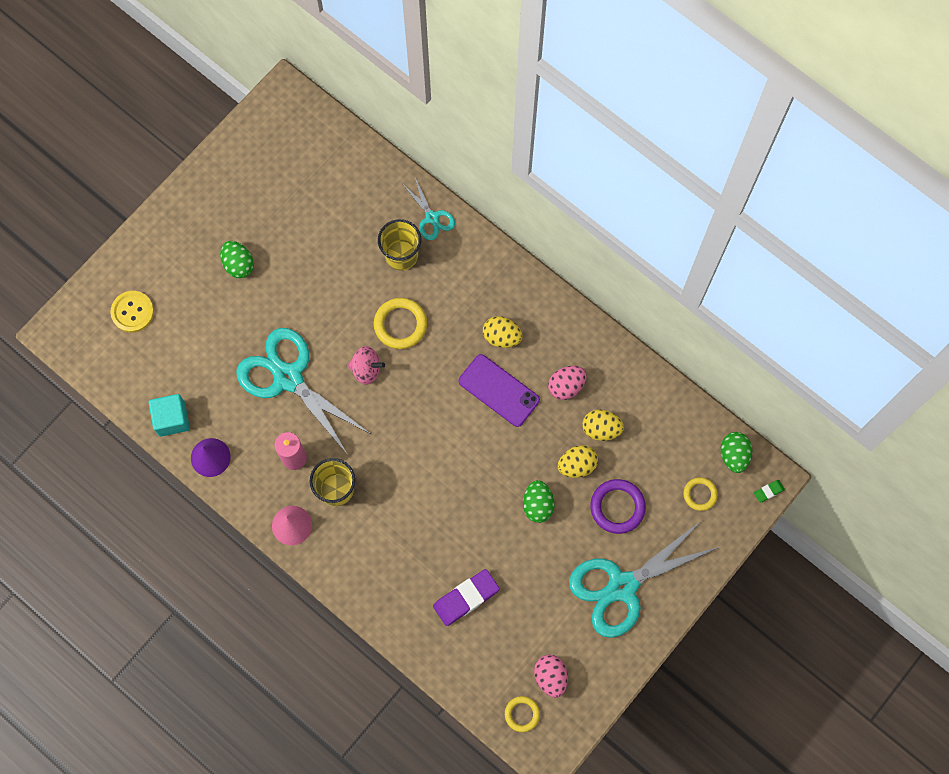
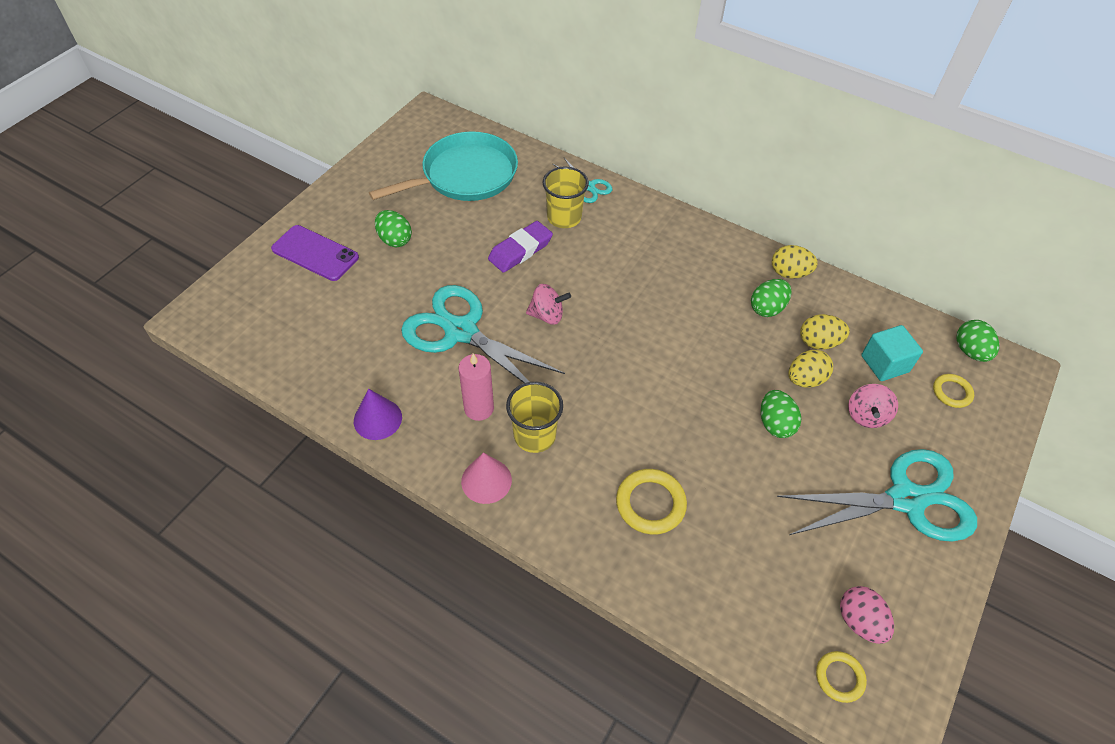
camera: 10 degrees left, 20 degrees down
yellow button [111,291,154,333] -> none
turquoise cube [149,394,190,437] -> turquoise cube moved to [861,325,923,381]
yellow ring [374,298,427,349] -> yellow ring moved to [616,469,687,535]
purple eraser [433,569,500,626] -> purple eraser moved to [488,221,553,273]
purple phone [458,354,540,427] -> purple phone moved to [271,225,359,281]
yellow egg [483,316,523,348] -> yellow egg moved to [772,245,818,279]
pink egg [548,366,587,400] -> green egg [751,279,792,317]
turquoise scissors [569,520,719,638] -> turquoise scissors turned 150 degrees counterclockwise [777,449,977,542]
purple ring [590,479,646,534] -> pink spinning top [848,384,898,428]
green eraser [754,480,785,503] -> none
none -> turquoise pan [369,131,518,201]

